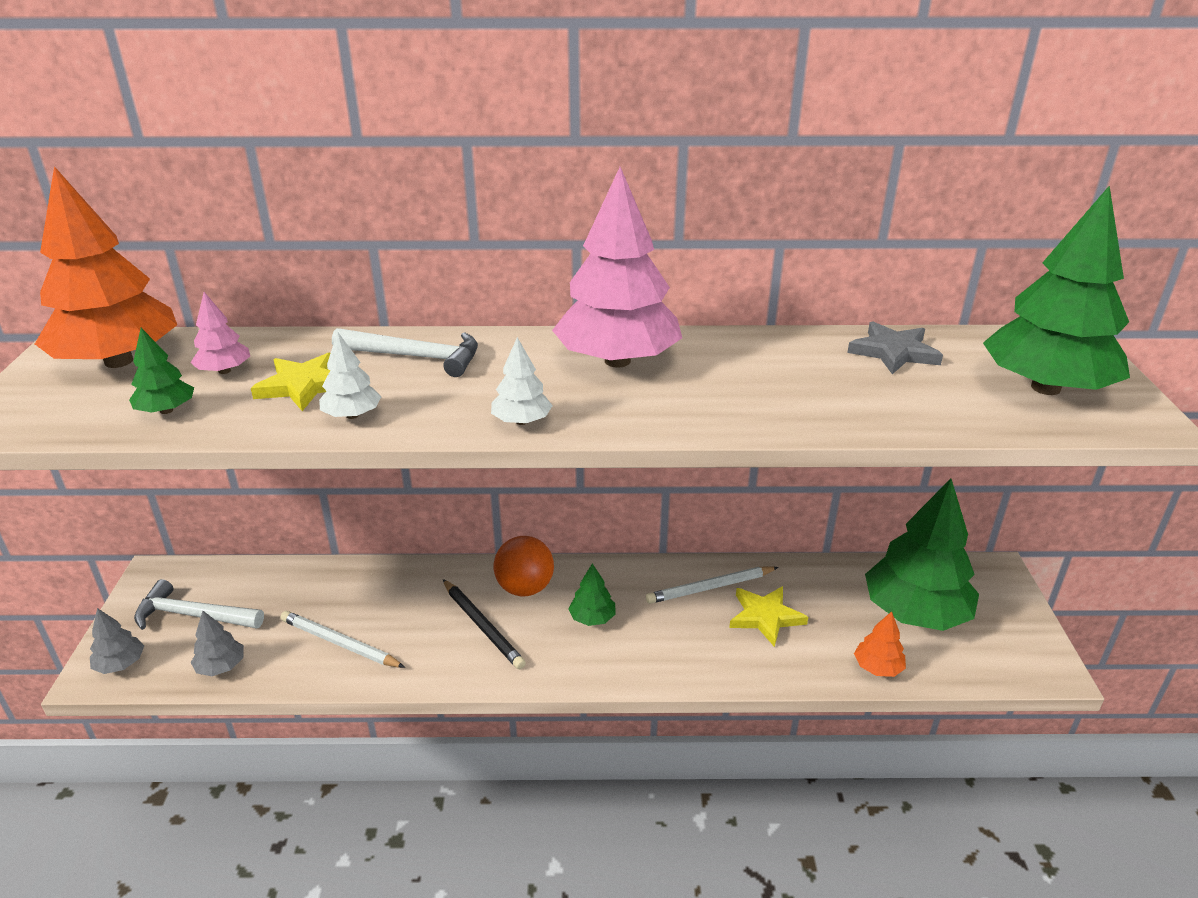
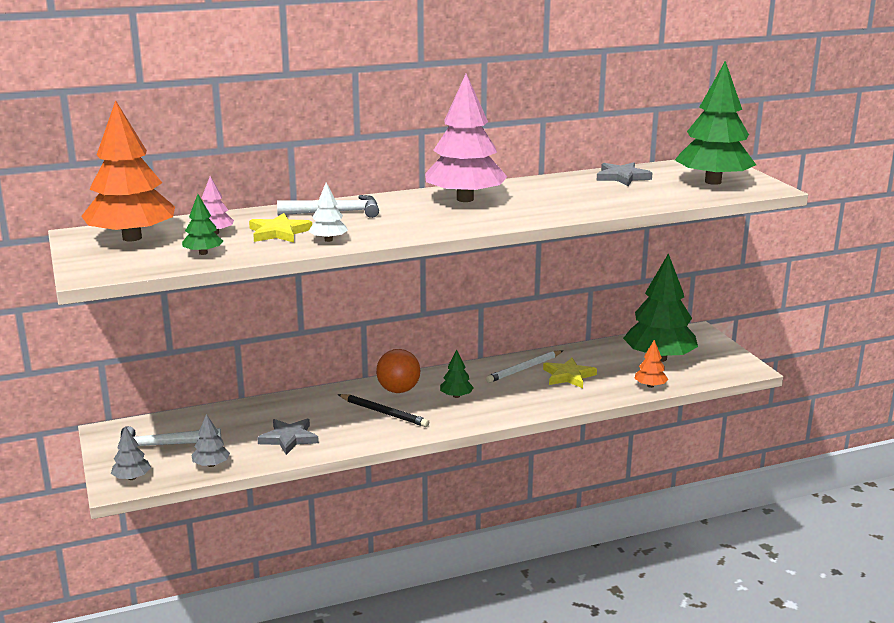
camera: 20 degrees left, 10 degrees down
white pencil [281,611,405,668] -> grey star [257,419,319,455]
white tree [491,337,553,425] -> none

